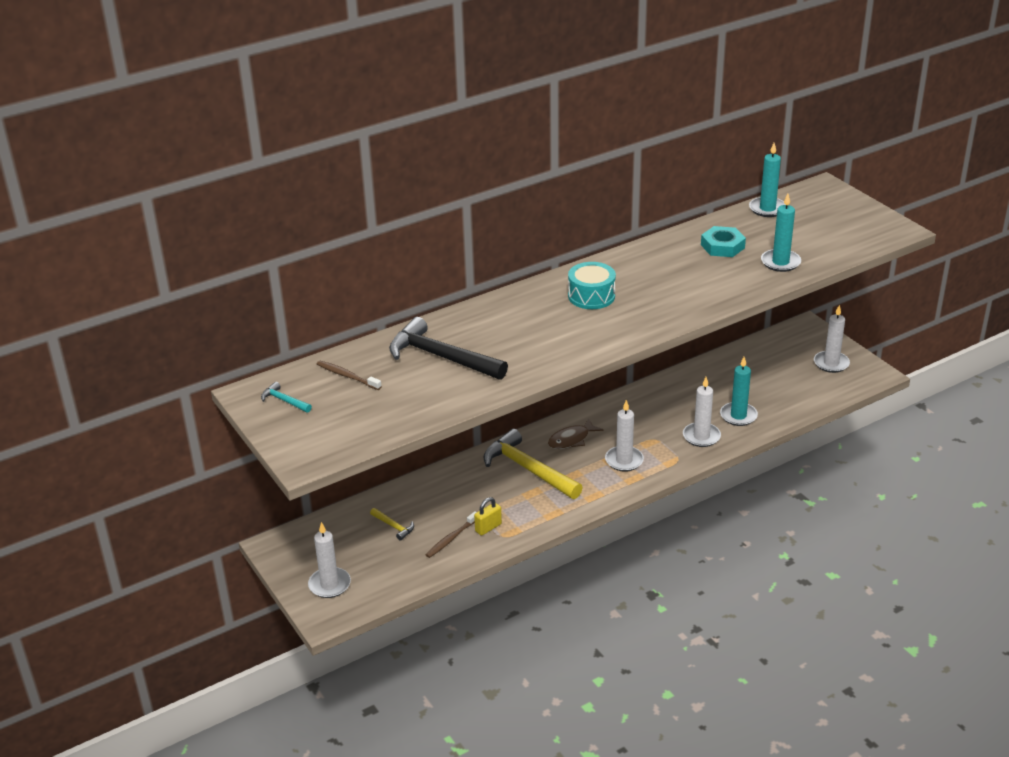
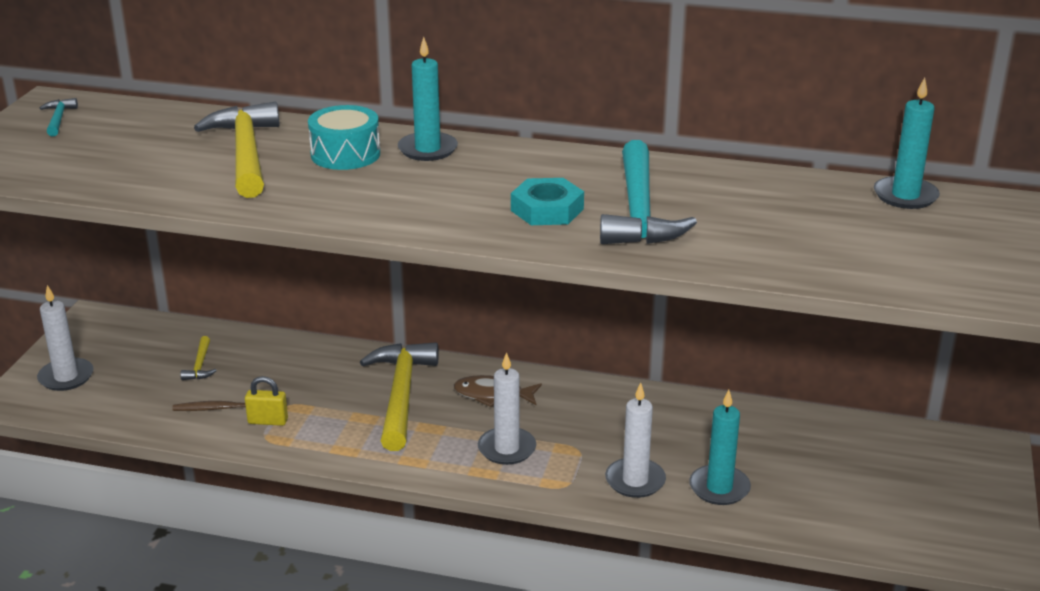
camera: 45 degrees right, 5 degrees down
brown toothbrush [317,361,382,390] -> none
black hammer [389,317,508,380] -> yellow hammer [194,102,280,198]
turquoise drum [568,262,616,309] -> turquoise drum moved to [308,105,380,170]
turquoise nut [701,226,746,257] -> turquoise nut moved to [511,178,584,225]
turquoise candle [761,194,801,272] -> turquoise candle moved to [398,37,458,161]
white candle [814,305,850,373] -> none
none -> turquoise hammer [600,140,697,244]

